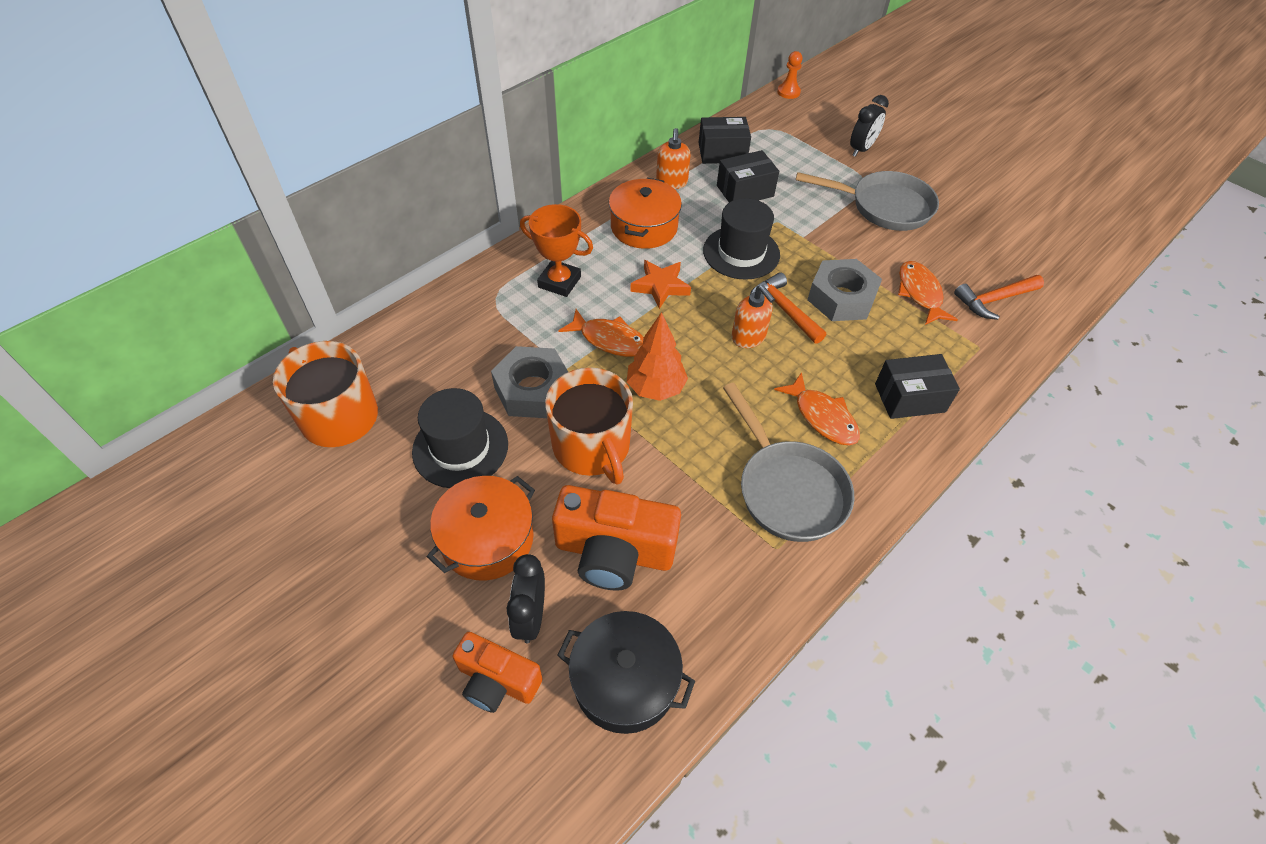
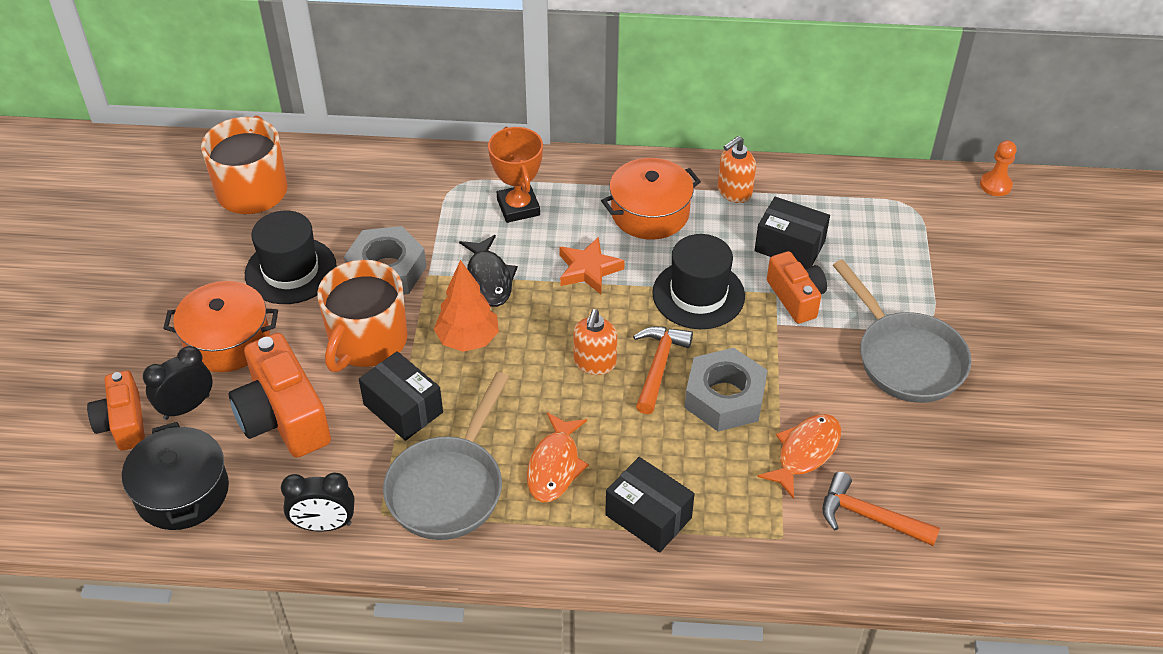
camera: 50 degrees right, 5 degrees down
orange fish [559,309,644,357] -> black fish [459,235,518,307]
black box [699,117,751,164] -> black box moved to [359,351,443,441]
black clock [850,95,889,157] -> black clock moved to [281,472,355,531]
none -> orange camera [767,251,827,324]

